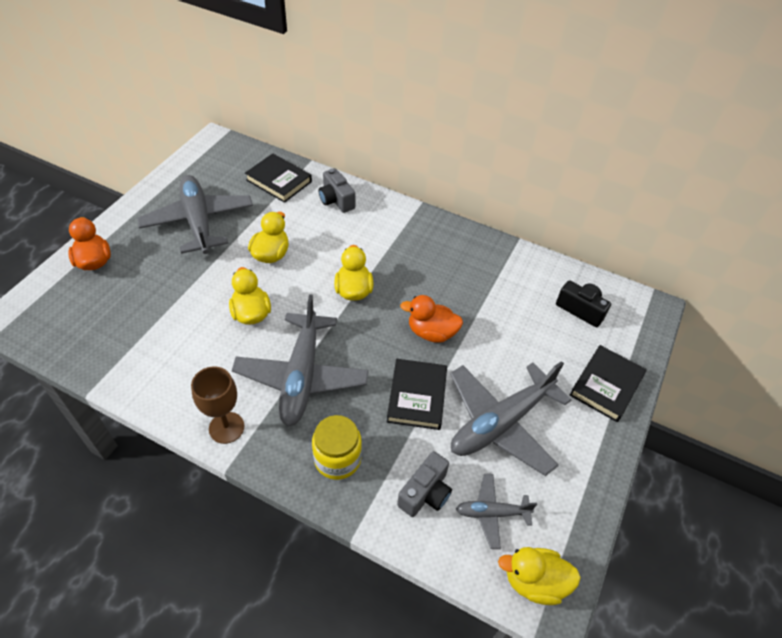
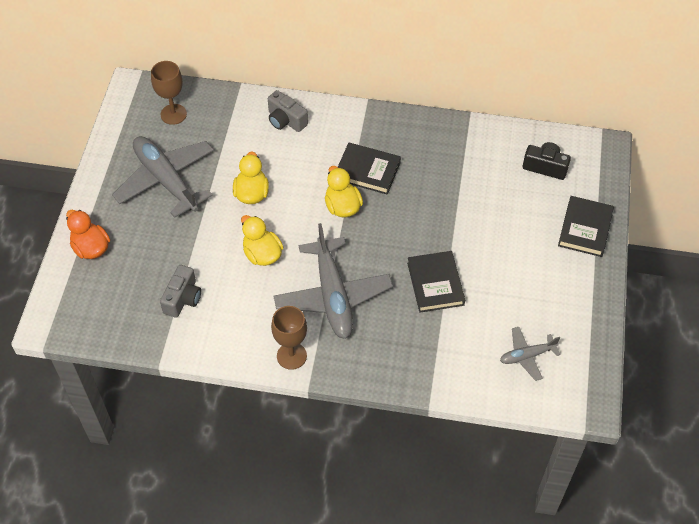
camera: 15 degrees left, 5 degrees up
black book [245,153,312,203] -> black book moved to [338,143,401,195]
yellow jar [312,415,362,480] -> none
grey camera [397,451,452,517] -> grey camera moved to [160,265,201,318]
orange duck [400,295,463,343] -> none
grey plane [450,361,571,476] -> none
yellow duck [498,547,581,605] -> none
none -> brown goblet [151,61,187,125]

